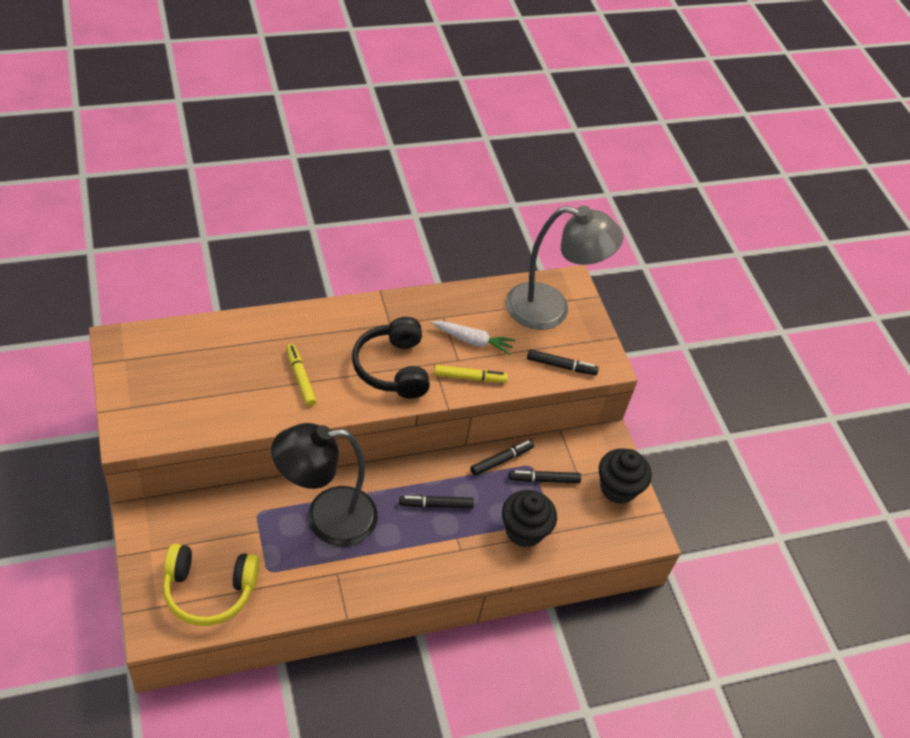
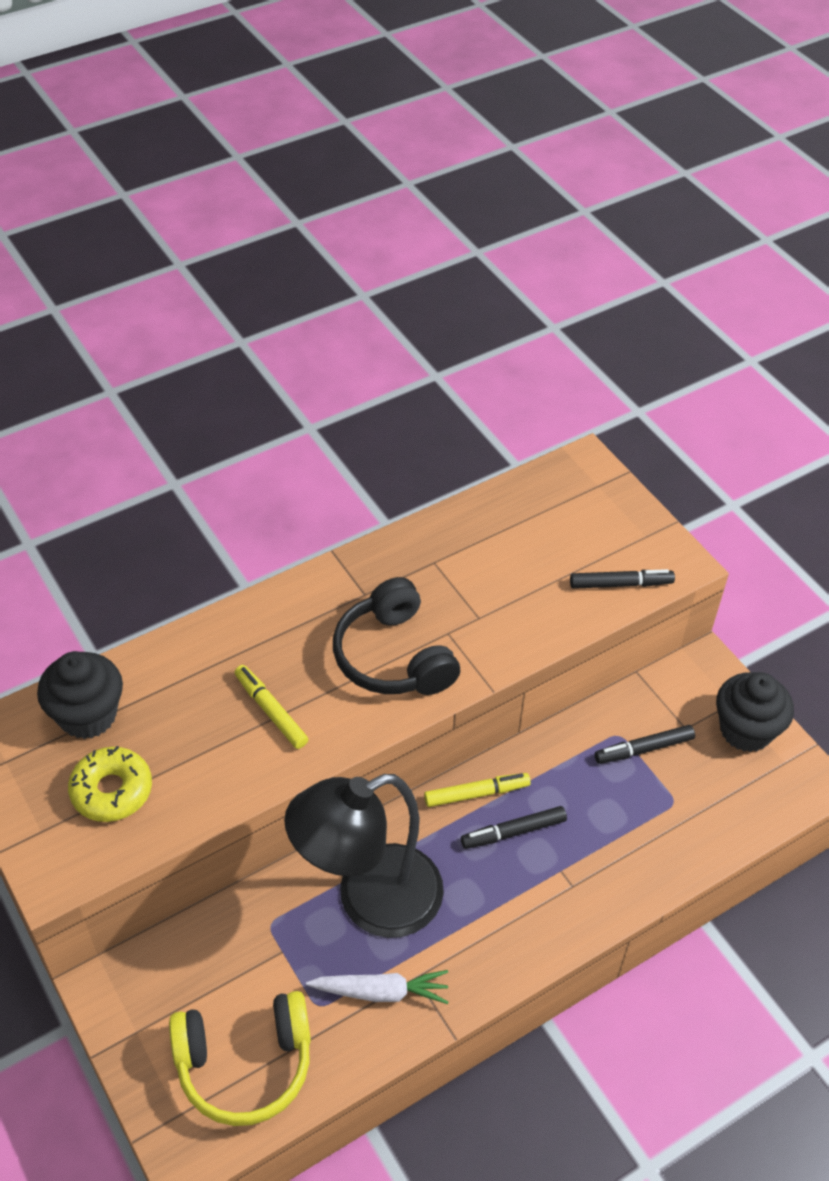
camera: 10 degrees left, 0 degrees up
white carrot [431,321,515,355] -> white carrot moved to [306,970,449,1004]
yellow marker [434,365,508,383] -> yellow marker moved to [424,773,531,807]
black marker [470,440,534,476] -> none
black cupcake [502,490,557,548] -> black cupcake moved to [37,651,123,739]
grey lamp [506,206,623,330] -> none
none -> yellow donut [68,746,152,822]

